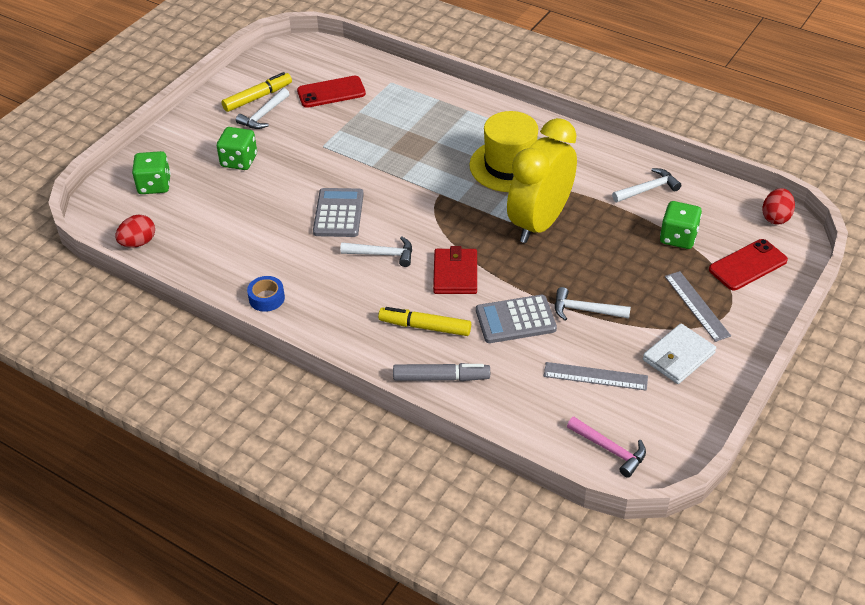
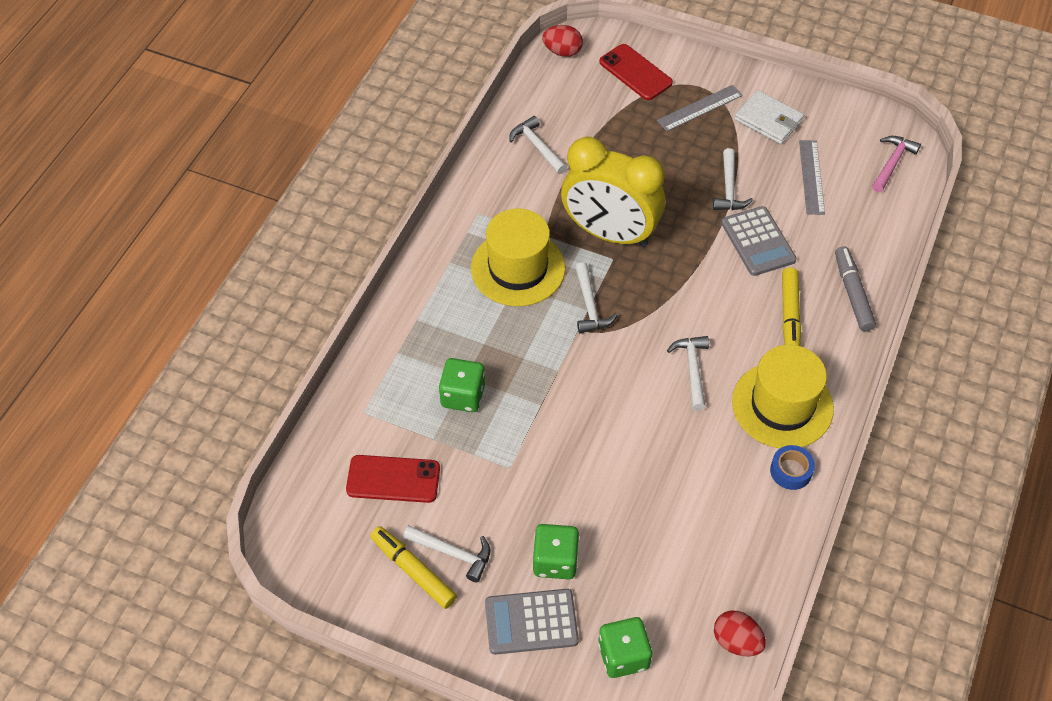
camera: 100 degrees left, 10 degrees up
red phone [297,76,366,108] -> red phone turned 60 degrees counterclockwise [346,455,440,503]
grey calculator [313,188,364,237] -> grey calculator moved to [485,589,579,655]
red wallet [433,246,477,294] -> none
green dice [660,201,702,249] -> green dice moved to [439,358,485,412]
none -> white hammer [575,262,618,333]
none -> yellow hat [732,345,834,448]

